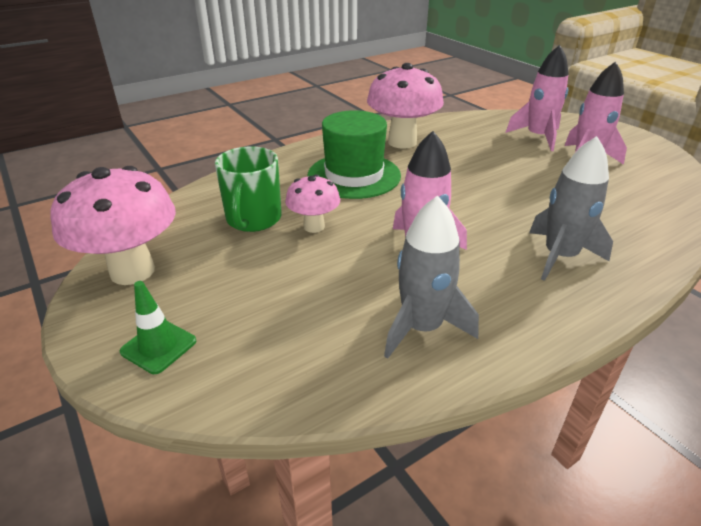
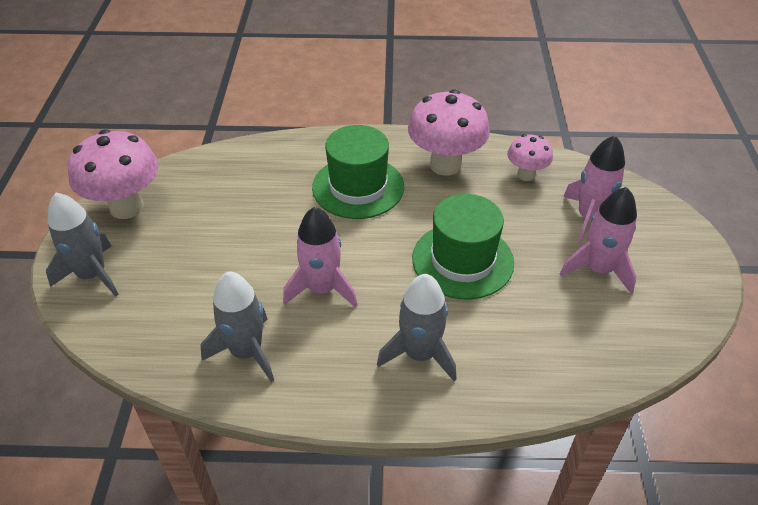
camera: 35 degrees right, 10 degrees up
green traffic cone [120,281,196,374] -> grey rocket [46,193,119,297]
green mug [215,146,282,232] -> none
pink mushroom [285,174,340,233] -> pink mushroom moved to [507,134,553,181]
none -> green hat [412,194,514,299]

